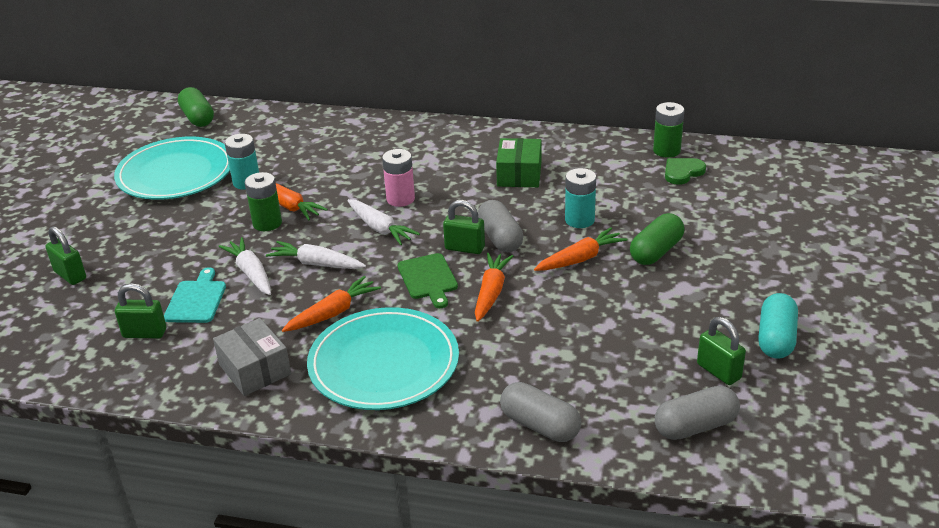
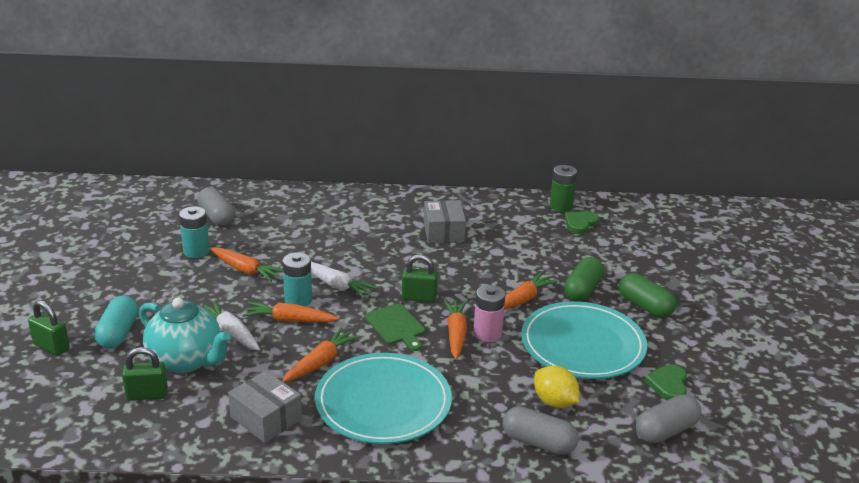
camera: 15 degrees left, 5 degrees down
turquoise plate [114,136,230,200] -> turquoise plate moved to [521,301,647,379]
turquoise cutting board [164,267,226,323] -> turquoise teapot [139,297,231,373]
green capsule [178,87,214,127] -> green capsule moved to [619,273,677,318]
green battery [244,172,282,231] -> none
white carrot [266,241,366,269] -> orange carrot [242,302,339,322]
pink battery [382,149,415,207] -> pink battery moved to [473,285,505,342]
grey capsule [478,200,523,252] -> grey capsule moved to [197,187,235,226]
green box [496,138,541,187] -> grey box [424,200,466,243]
turquoise battery [565,168,596,228] -> turquoise battery moved to [283,252,312,306]
green padlock [697,317,746,385] -> green heart [644,364,687,400]
turquoise capsule [758,293,798,359] -> turquoise capsule moved to [94,295,138,349]
none -> yellow lemon [534,366,580,408]

